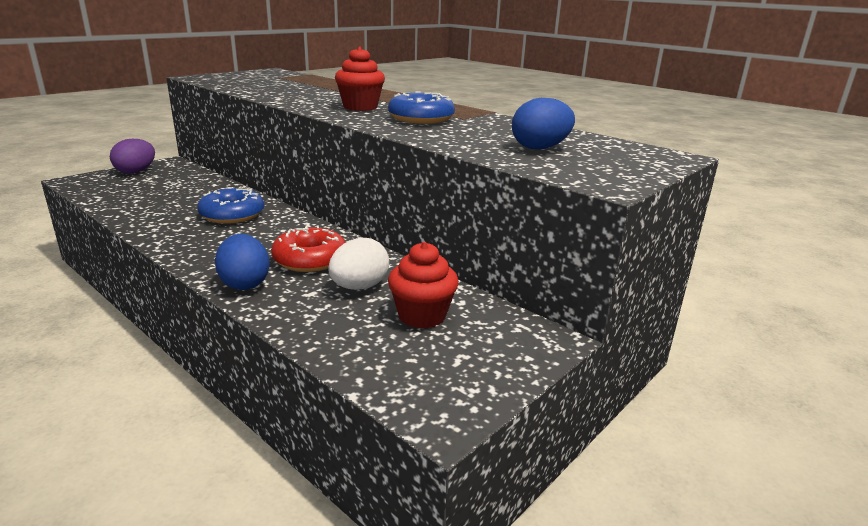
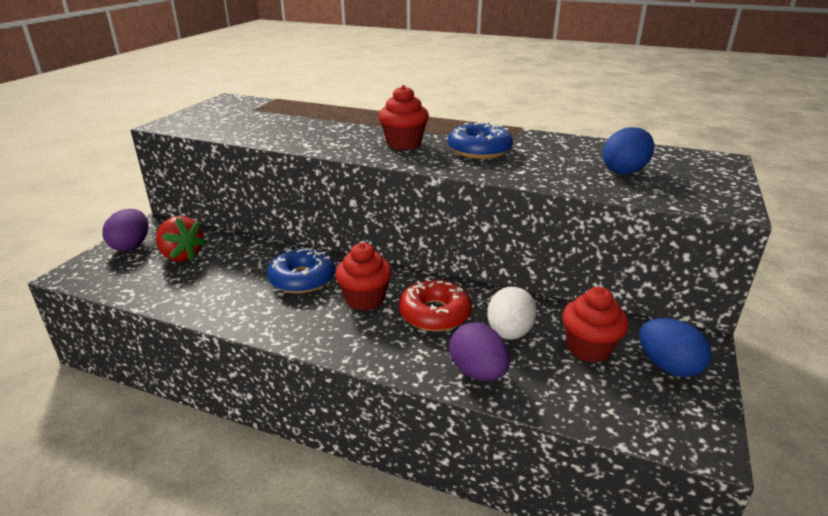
camera: 20 degrees left, 5 degrees up
blue egg [215,234,270,290] -> blue egg moved to [639,318,712,377]
none -> red strawberry [156,216,207,262]
none -> red cupcake [335,243,392,310]
none -> purple egg [449,323,510,381]

